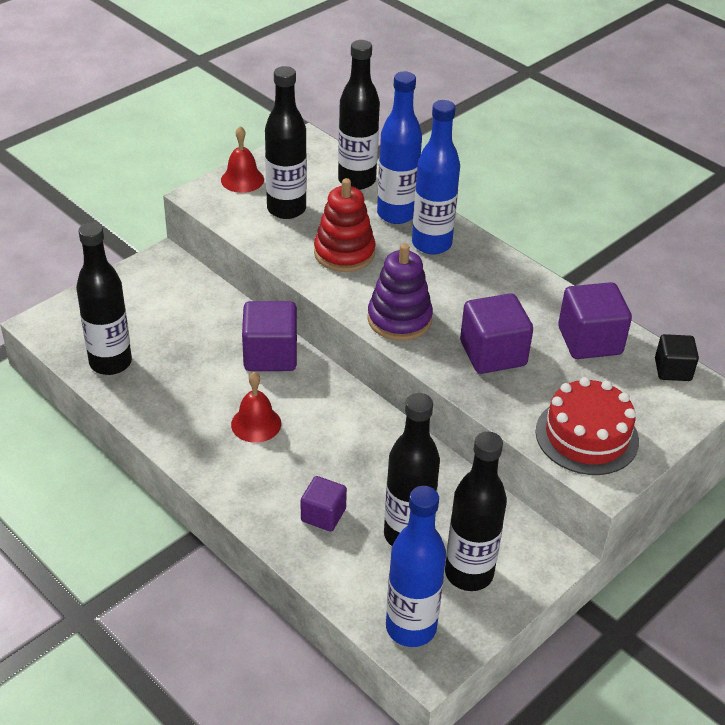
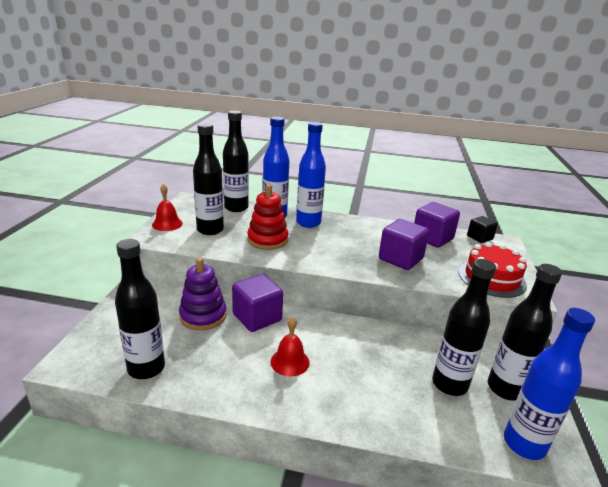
camera: 35 degrees left, 15 degrees down
purple cube [301,476,347,531] -> none
purple stacking toy [367,243,433,341] -> purple stacking toy moved to [179,258,227,331]

